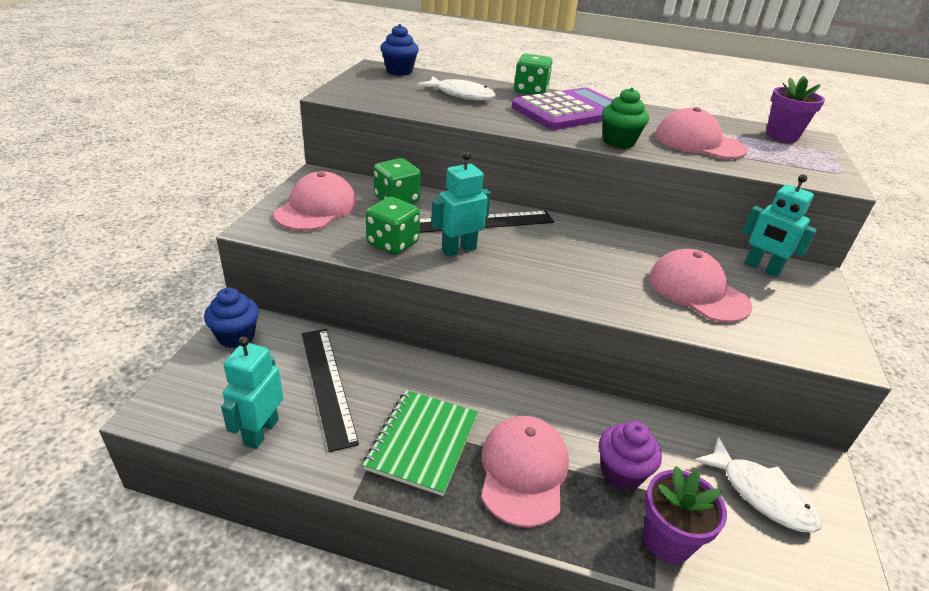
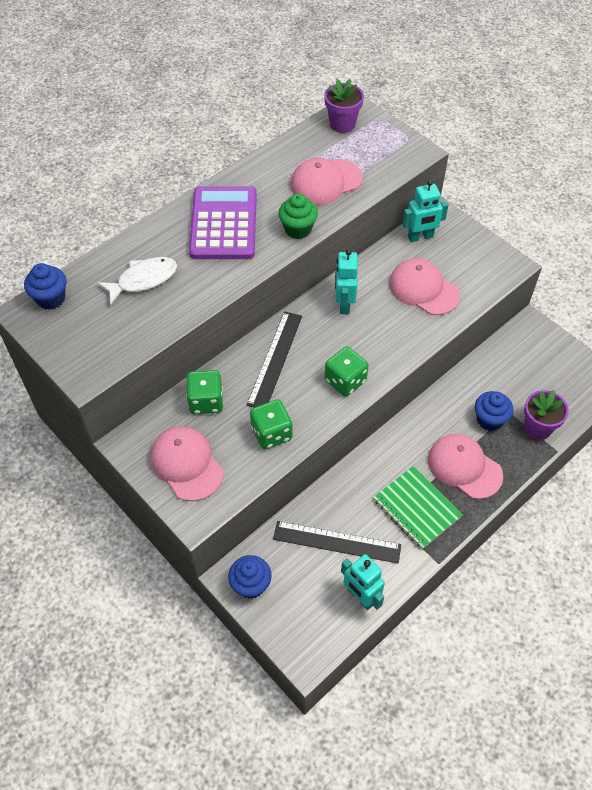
camera: 55 degrees left, 20 degrees up
turquoise robot [431,152,491,256] -> turquoise robot moved to [335,249,358,314]
green dice [514,53,553,95] -> green dice moved to [325,346,369,397]
purple cupcake [599,421,662,491] -> blue cupcake [475,391,513,431]
pink cap [649,249,752,323] -> pink cap turned 45 degrees clockwise [389,258,460,315]
white fish [694,437,822,533] -> none

